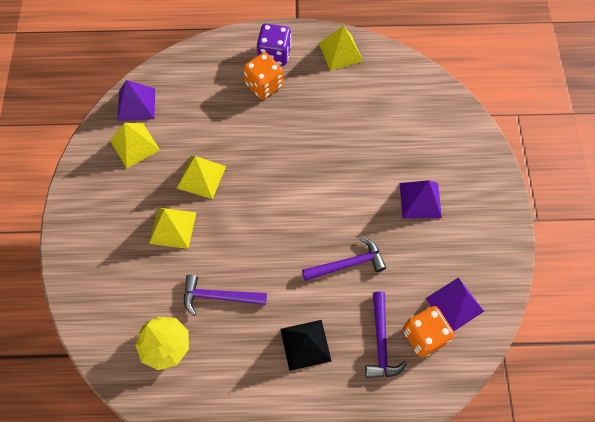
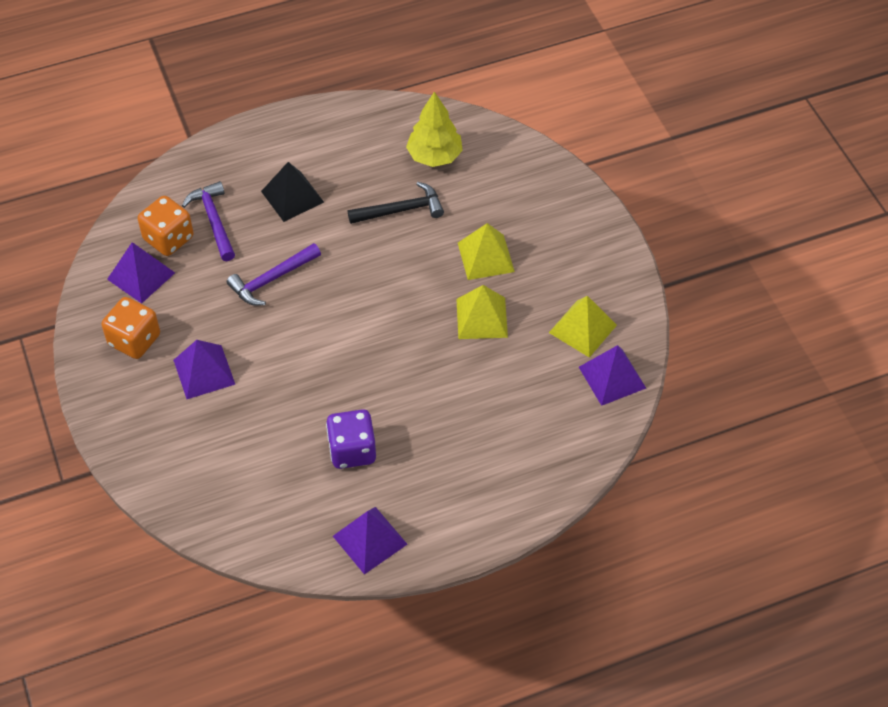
camera: 160 degrees right, 10 degrees down
purple hammer [184,275,267,316] -> black hammer [348,182,444,224]
orange dice [243,52,283,99] -> orange dice moved to [102,297,160,359]
purple dice [257,24,291,66] -> purple dice moved to [326,409,376,469]
yellow pyramid [319,25,363,70] -> purple pyramid [333,507,408,575]

